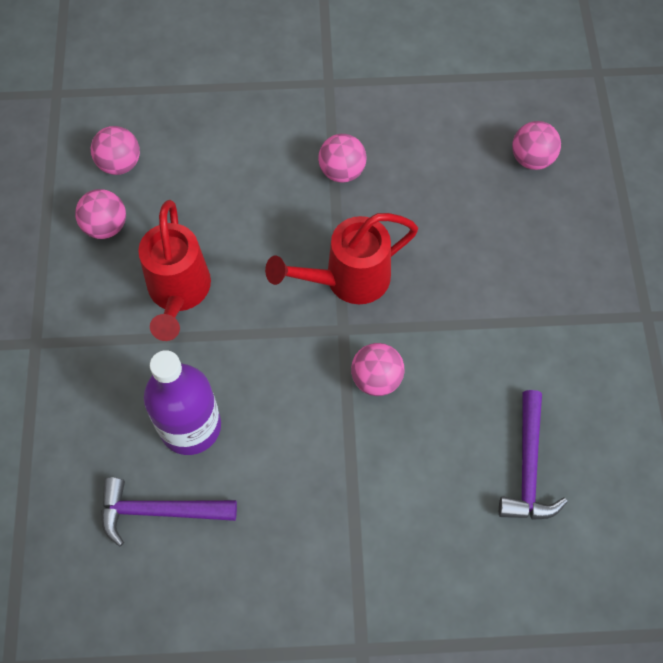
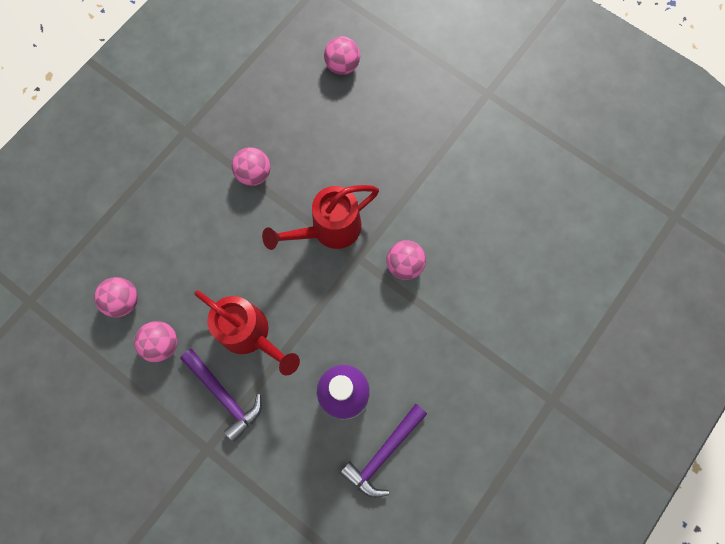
camera: 50 degrees left, 10 degrees up
red watering can [265,213,418,304] -> red watering can turned 45 degrees clockwise [262,185,379,250]
purple hammer [499,390,568,520] -> purple hammer moved to [180,349,262,442]

